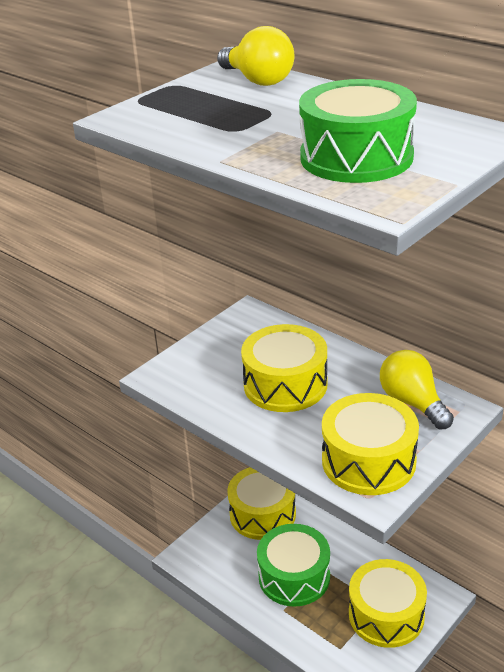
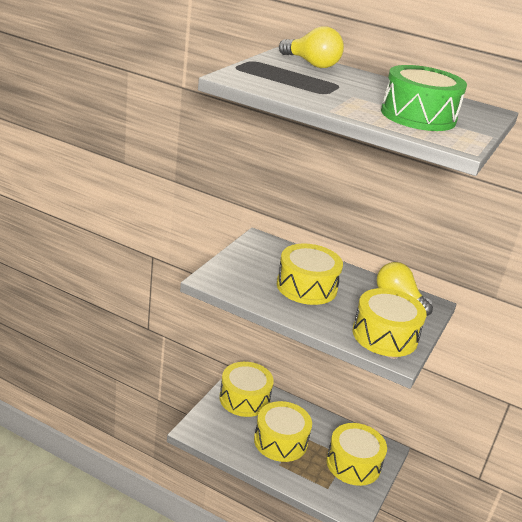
camera: 20 degrees left, 5 degrees down
green drum [257,524,330,607] -> yellow drum [254,401,312,462]

